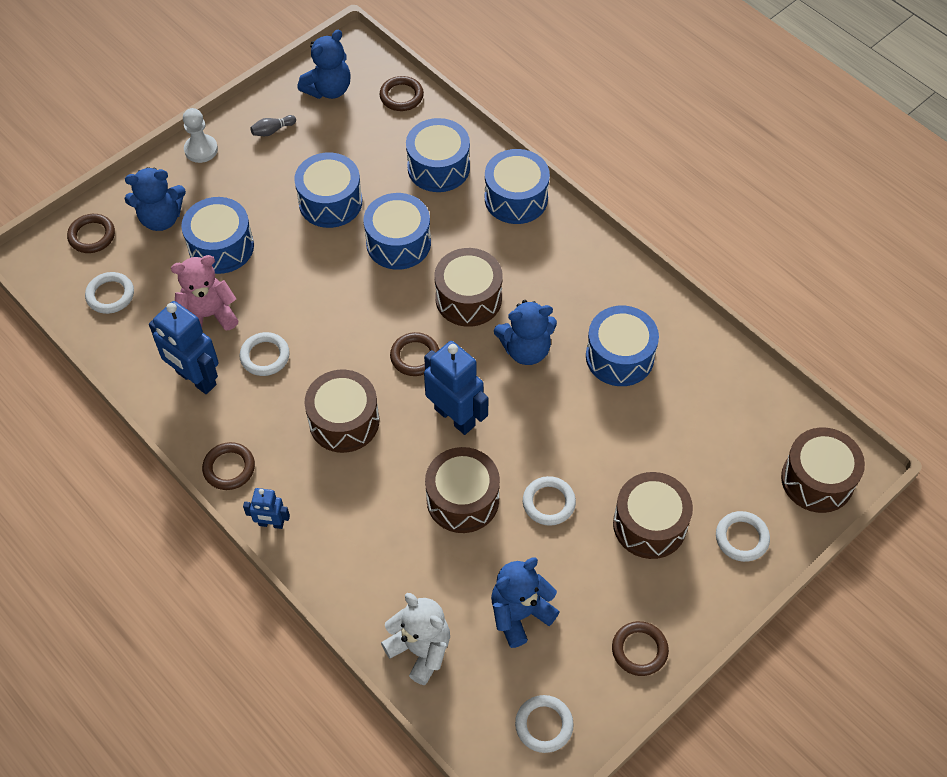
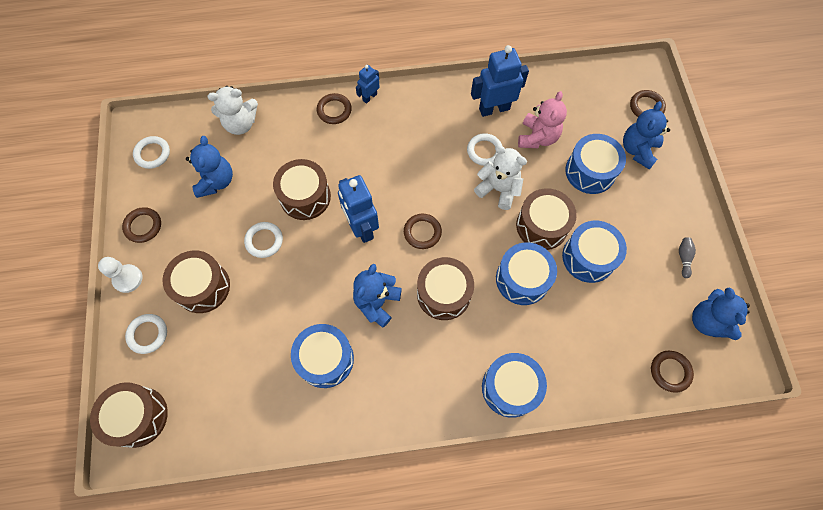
camera: 125 degrees right, 10 degrees up
white ring [85,272,134,314] -> none
white pawn [183,108,218,163] -> white pawn moved to [98,257,142,293]
brown ring [202,442,255,490] -> brown ring moved to [317,93,352,124]
brown drum [305,370,379,453] -> brown drum moved to [516,188,577,250]
blue drum [406,118,470,192] -> none
blue robot [424,341,488,435] -> blue robot turned 75 degrees clockwise [338,175,379,243]
none -> white teddy bear [474,145,527,210]

